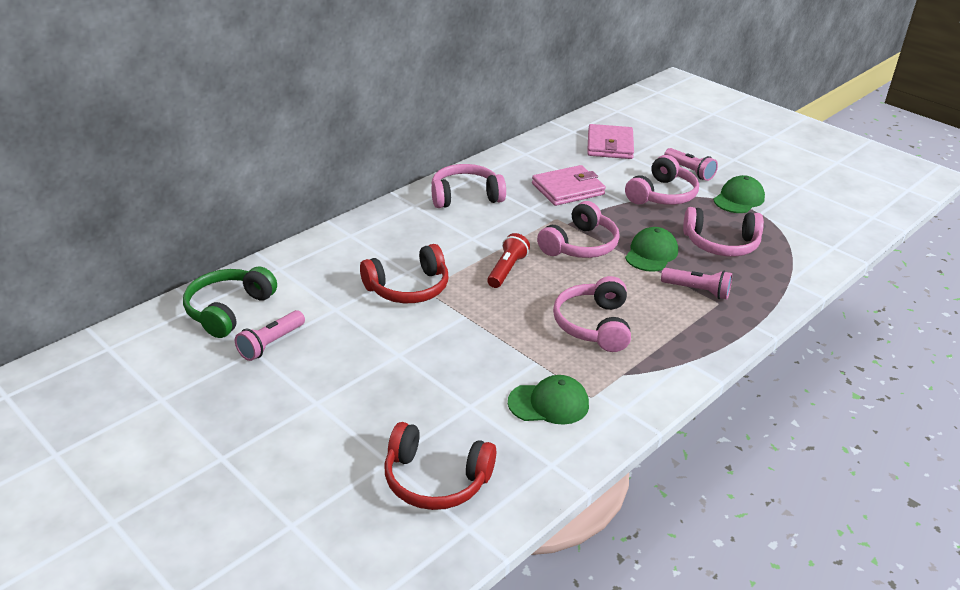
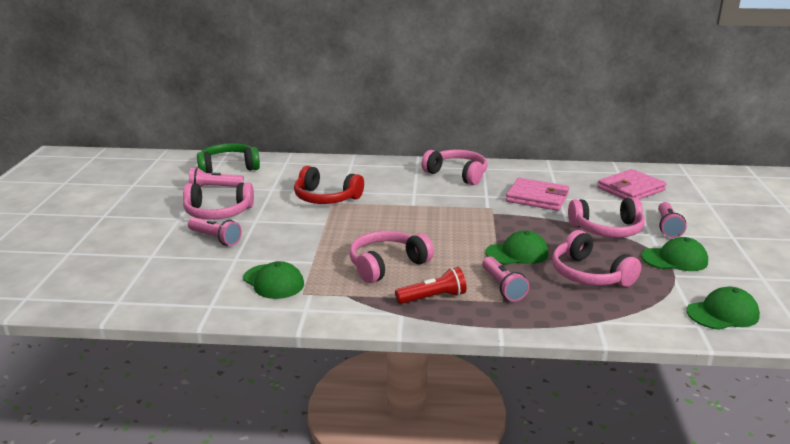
camera: 50 degrees right, 10 degrees down
red headphones [384,422,496,510] -> none
red flashlight [487,233,530,288] -> red flashlight moved to [395,267,466,304]
pink headphones [537,201,620,258] -> pink headphones moved to [183,183,254,220]
none -> pink flashlight [188,217,242,246]
none -> green cap [687,287,760,330]

